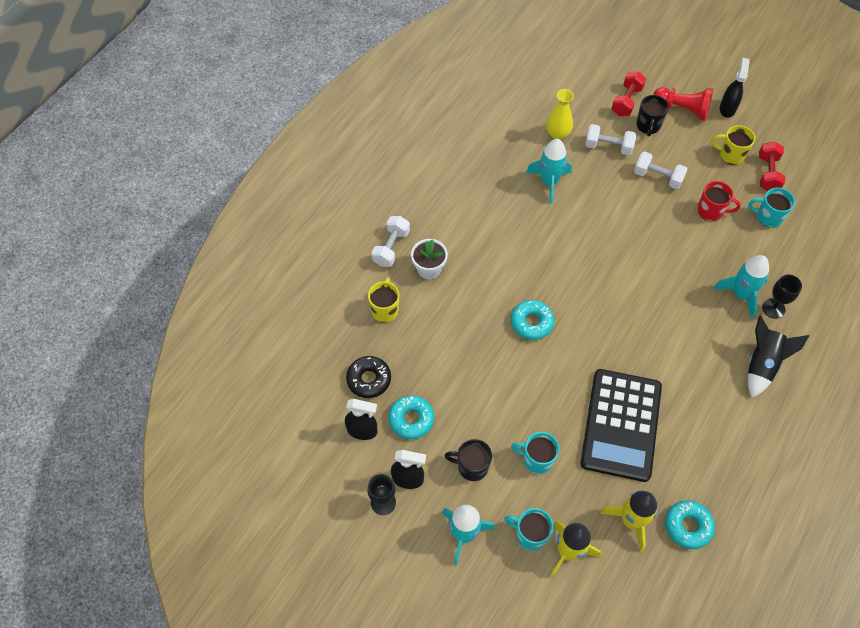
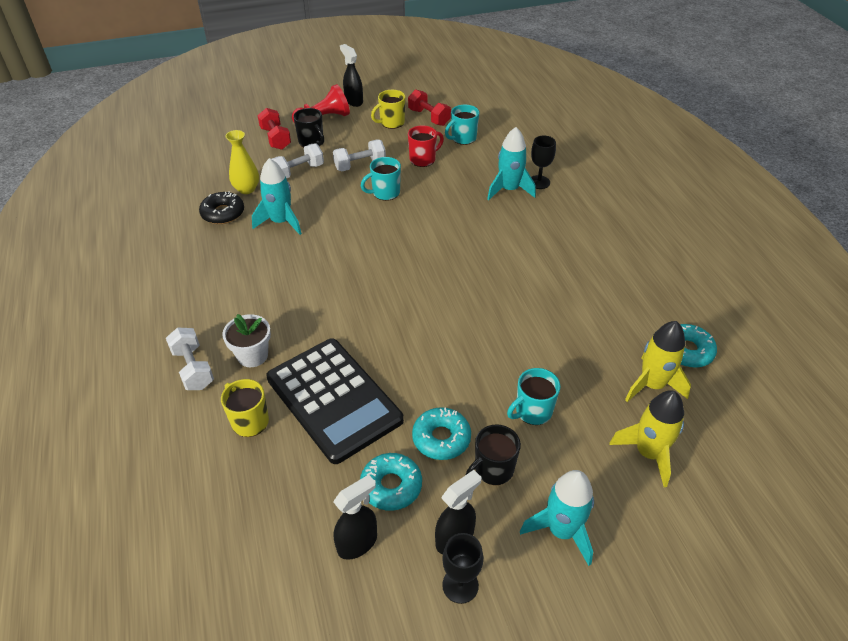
camera: 50 degrees left, 15 degrees down
black donut [346,356,391,398] -> black donut moved to [199,191,244,224]
turquoise mug [504,508,553,551] -> turquoise mug moved to [361,157,401,201]
turquoise donut [511,300,554,340] -> turquoise donut moved to [412,407,471,460]
black calculator [580,369,662,482] -> black calculator moved to [266,338,404,464]
black rocket [748,315,809,398] -> none

